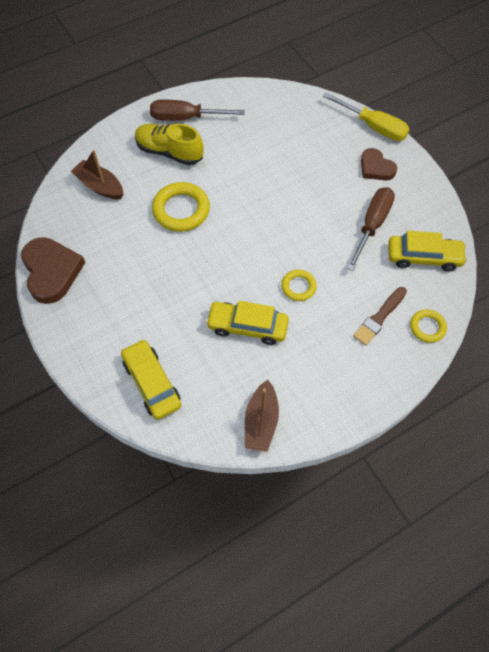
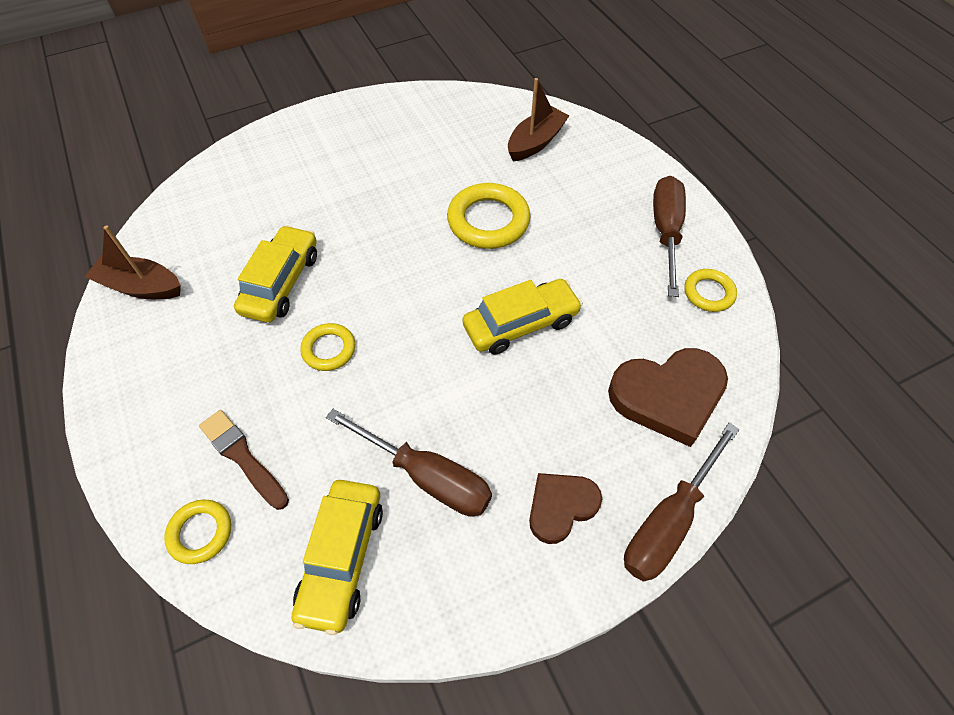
camera: 95 degrees right, 5 degrees down
brown heart [21,237,85,304] -> brown heart moved to [608,348,728,447]
yellow car [121,339,181,420] -> yellow car moved to [462,279,583,354]
yellow shoe [135,124,203,165] -> none
yellow screwdriver [323,93,410,141] -> brown screwdriver [624,423,740,582]
none -> yellow ring [685,269,737,312]

